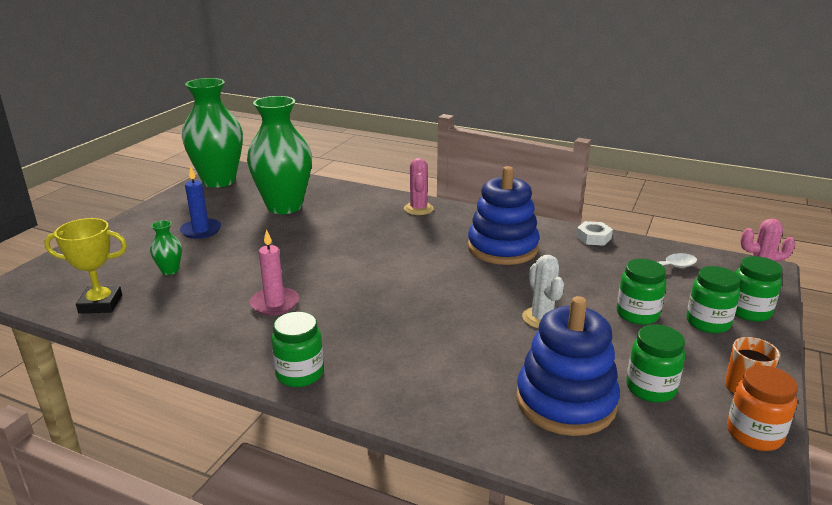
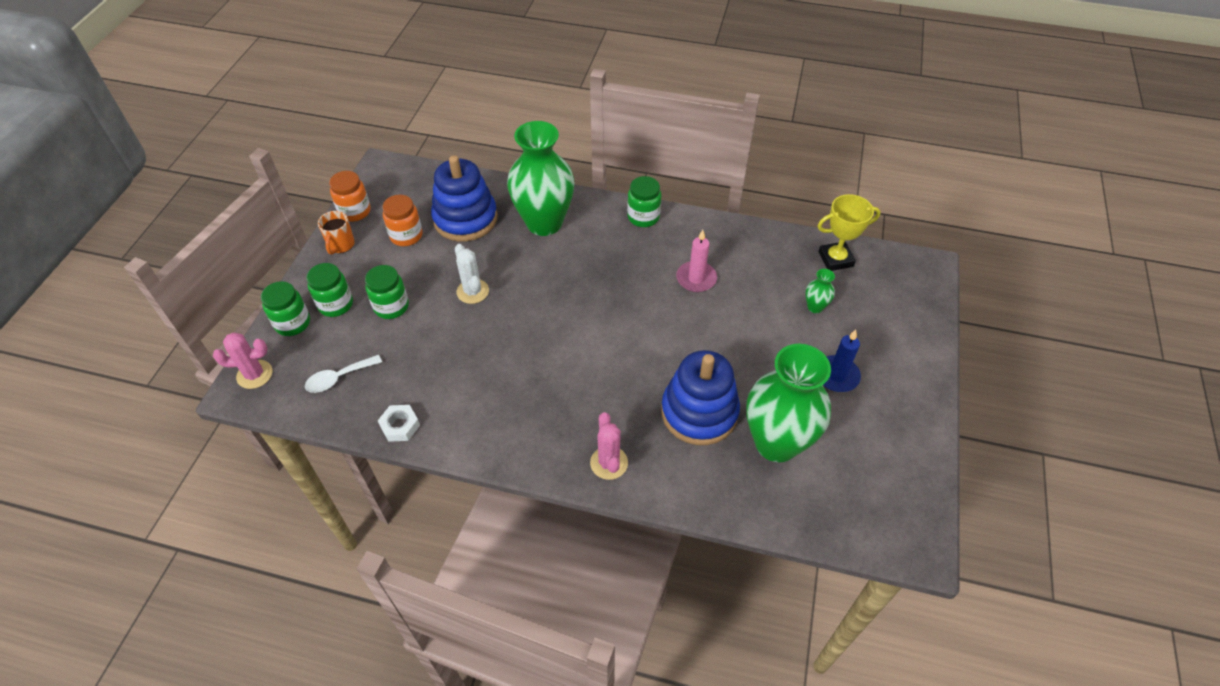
camera: 170 degrees right, 25 degrees up
green vase [182,78,243,188] -> green vase moved to [507,121,575,236]
blue stacking toy [468,166,540,265] -> blue stacking toy moved to [661,350,740,445]
green jar [626,325,685,403] -> orange jar [382,195,423,246]

